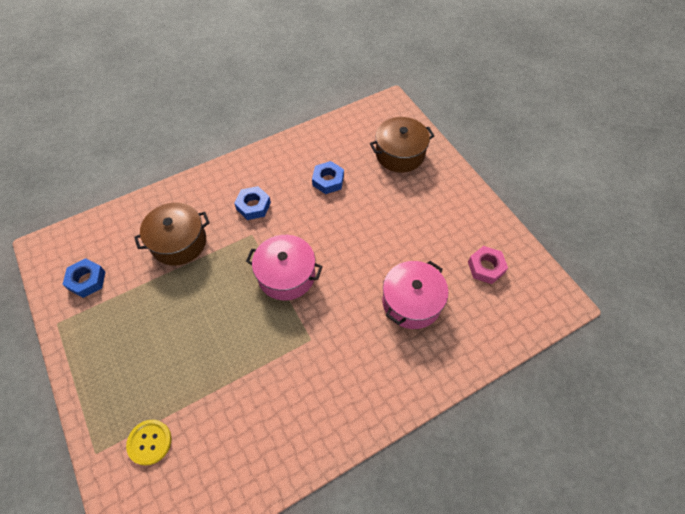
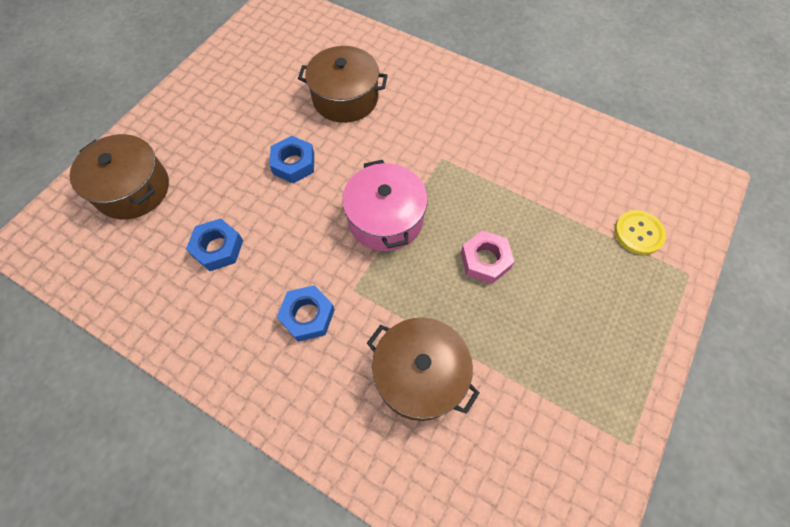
camera: 120 degrees left, 5 degrees up
blue nut [62,258,106,298] -> blue nut moved to [269,136,314,183]
pink pot [382,261,449,329] -> brown pot [298,46,388,123]
pink nut [468,246,508,284] -> pink nut moved to [461,230,514,284]

